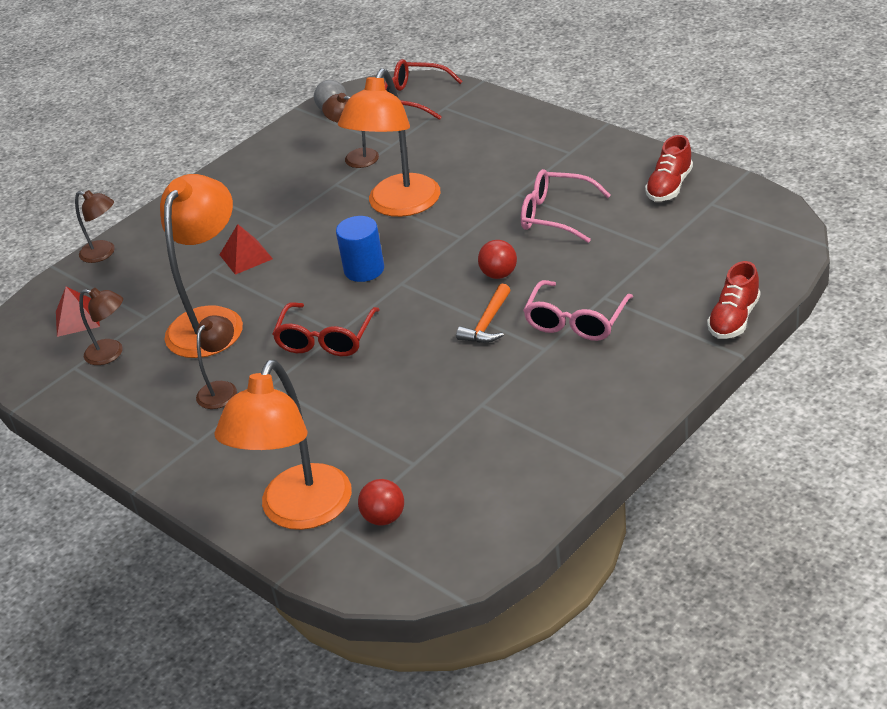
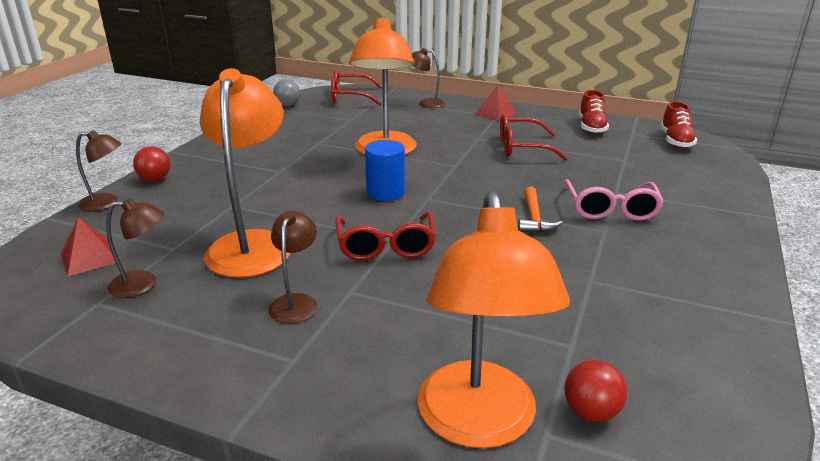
camera: 25 degrees left, 10 degrees down
red pyramid [219,224,273,275] -> red pyramid moved to [474,85,517,122]
brown lamp [322,93,379,168] -> brown lamp moved to [412,48,445,108]
red ball [478,240,517,279] -> red ball moved to [133,146,170,181]
pink glasses [521,169,611,243] -> red glasses [500,114,568,161]
red shoe [707,261,760,339] -> red shoe moved to [661,101,697,148]

